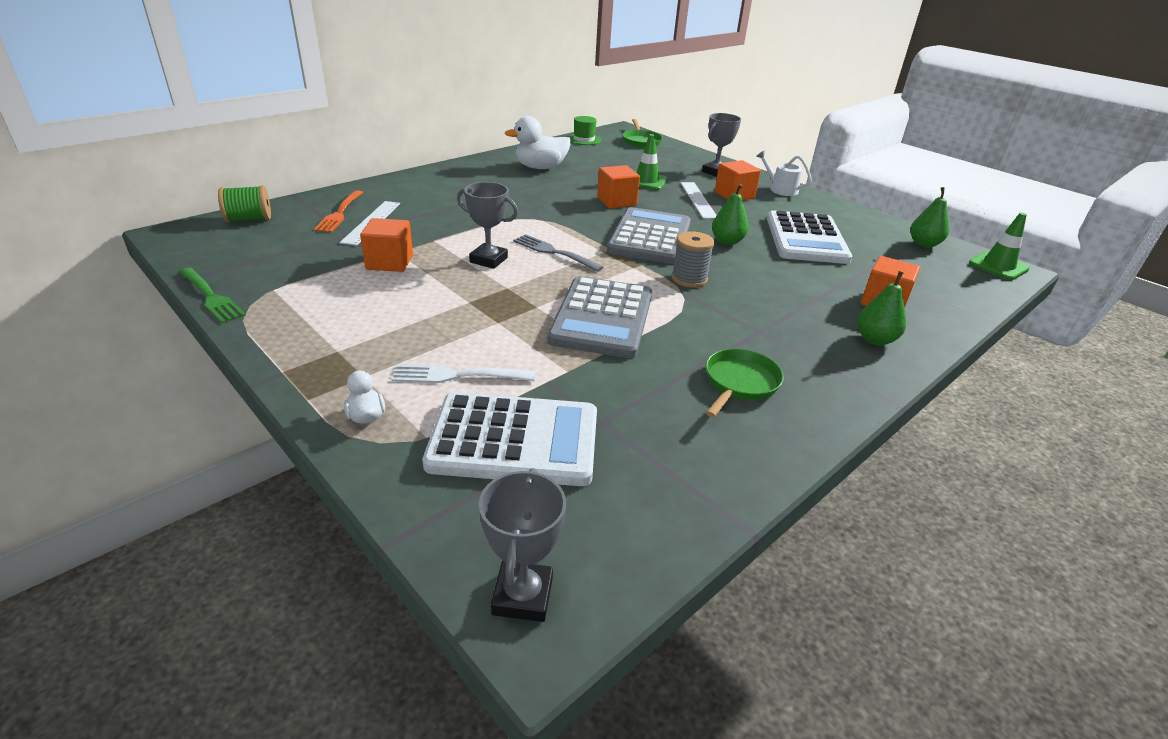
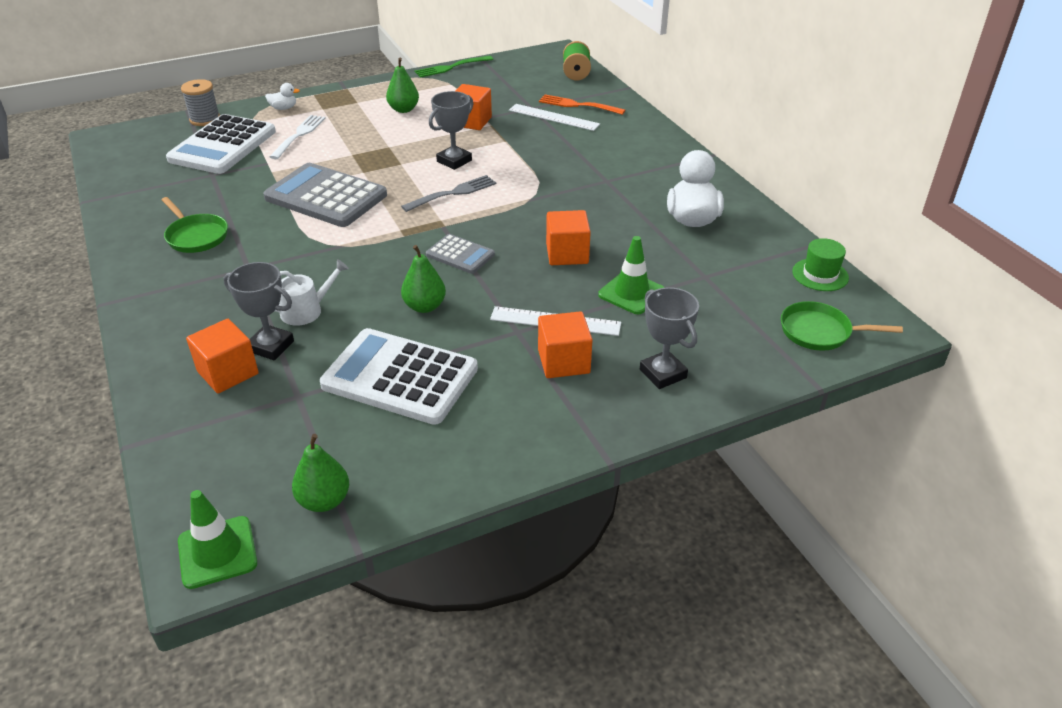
camera: 110 degrees right, 5 degrees up
grey trophy [479,468,566,622] -> grey trophy moved to [224,262,294,360]
grey calculator [607,207,691,264] -> grey calculator [426,234,495,274], size x0.52
grey spool [671,231,715,288] -> grey spool moved to [181,79,220,126]
white watering can [756,150,812,196] -> white watering can moved to [275,259,349,326]
green pear [857,271,906,345] -> green pear moved to [386,58,419,113]

